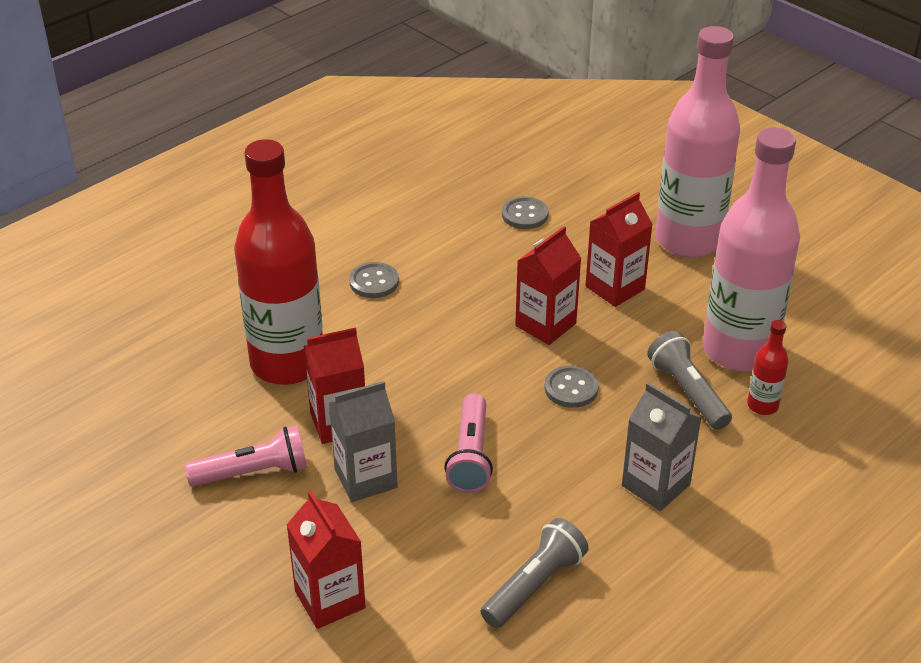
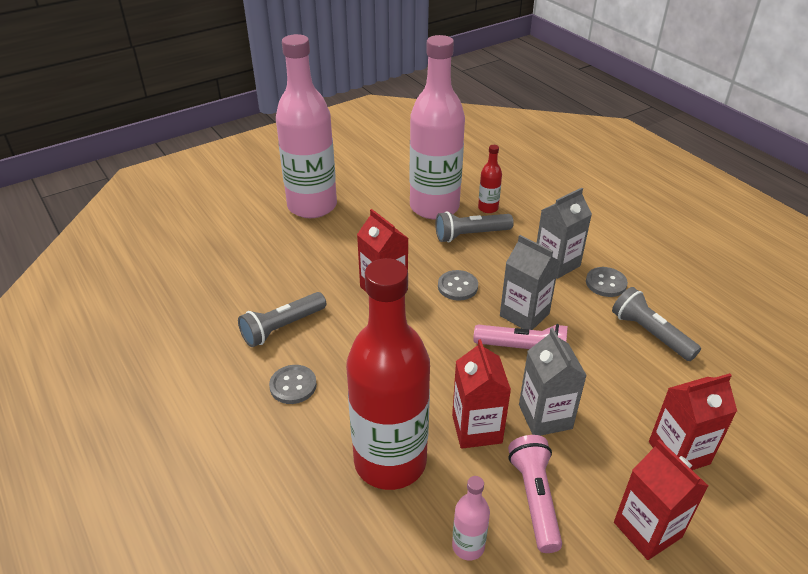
camera: 80 degrees left, 0 degrees up
grey button [502,196,549,229] -> grey button moved to [586,267,628,297]
red carton [585,192,653,307] -> red carton moved to [614,439,708,560]
none -> grey flashlight [238,292,326,347]
none -> pink bottle [452,476,490,561]
none -> grey carton [500,235,559,330]

